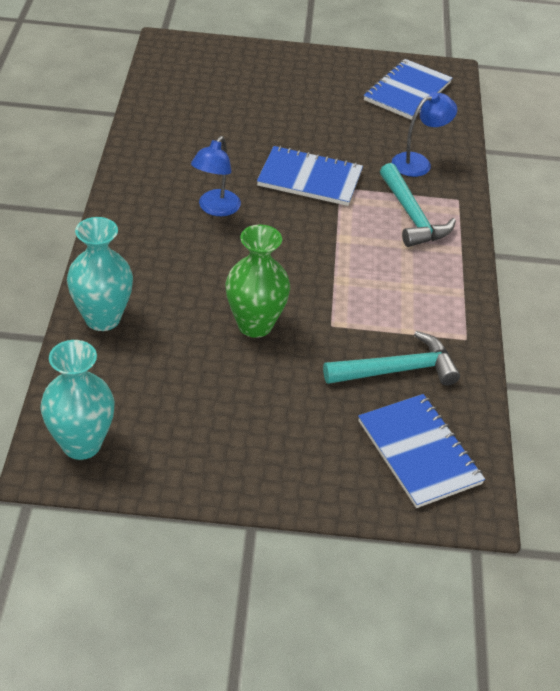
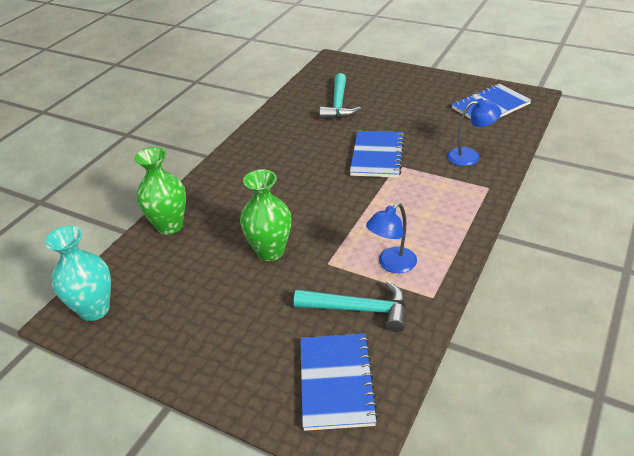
camera: 30 degrees right, 5 degrees down
turquoise vase [67,217,133,331] -> green vase [134,147,186,235]
blue lamp [191,136,241,216] -> blue lamp moved to [366,203,417,273]
blue notebook [257,146,363,206] -> blue notebook turned 60 degrees clockwise [350,131,404,178]
turquoise hammer [380,163,456,247] -> turquoise hammer moved to [320,73,361,119]

